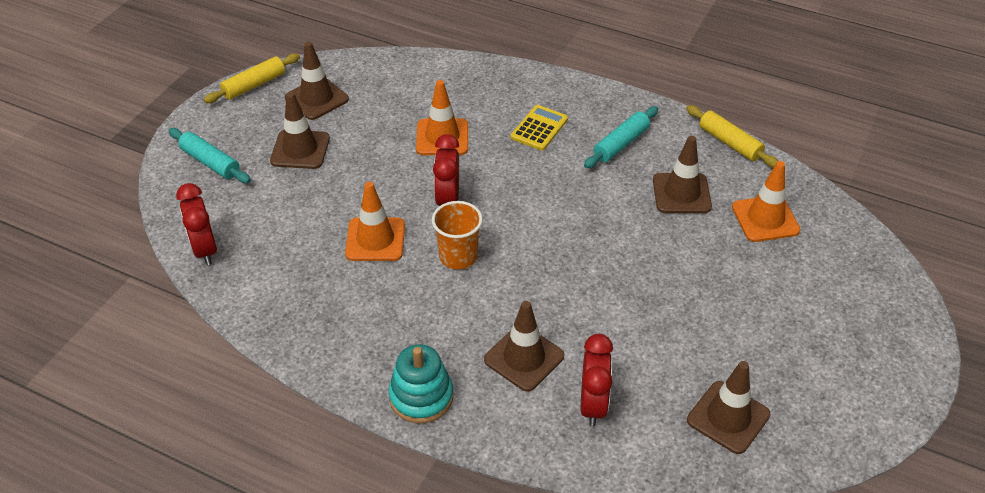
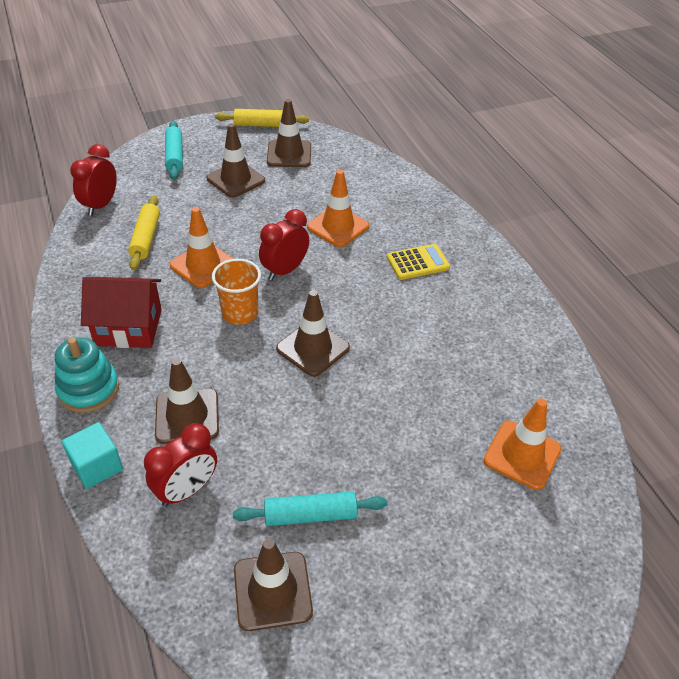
camera: 40 degrees right, 0 degrees up
turquoise rolling pin [584,106,658,168] -> turquoise rolling pin moved to [233,491,387,526]
brown traffic cone [653,136,712,213] -> brown traffic cone moved to [276,290,350,377]
yellow rolling pin [686,105,778,167] -> yellow rolling pin moved to [128,195,160,270]
none -> turquoise cube [62,422,123,489]
none -> red house [81,277,162,348]

